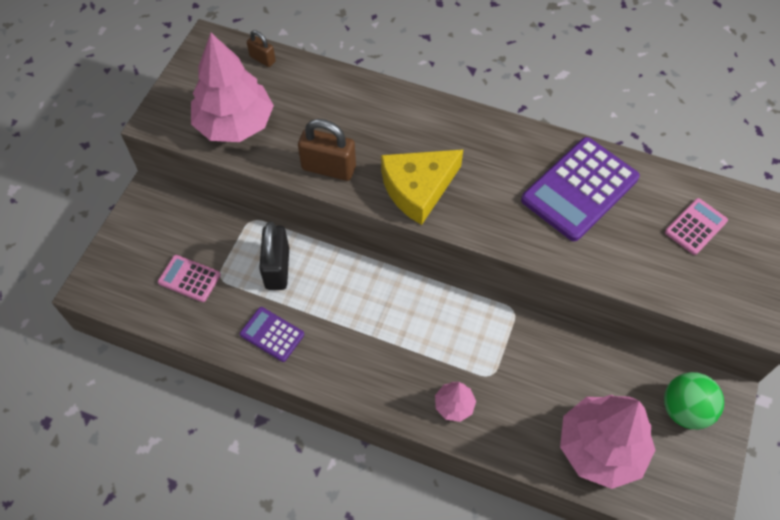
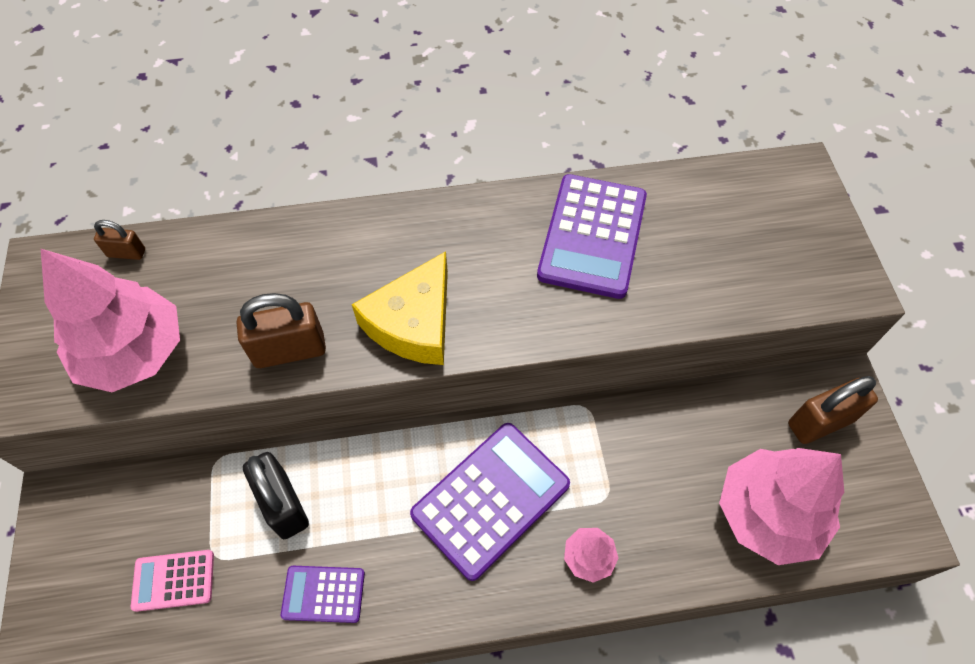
camera: 30 degrees left, 0 degrees up
green ball [664,372,724,429] -> brown padlock [788,376,878,444]
pink calculator [665,198,728,255] -> none
none -> purple calculator [410,423,570,581]

